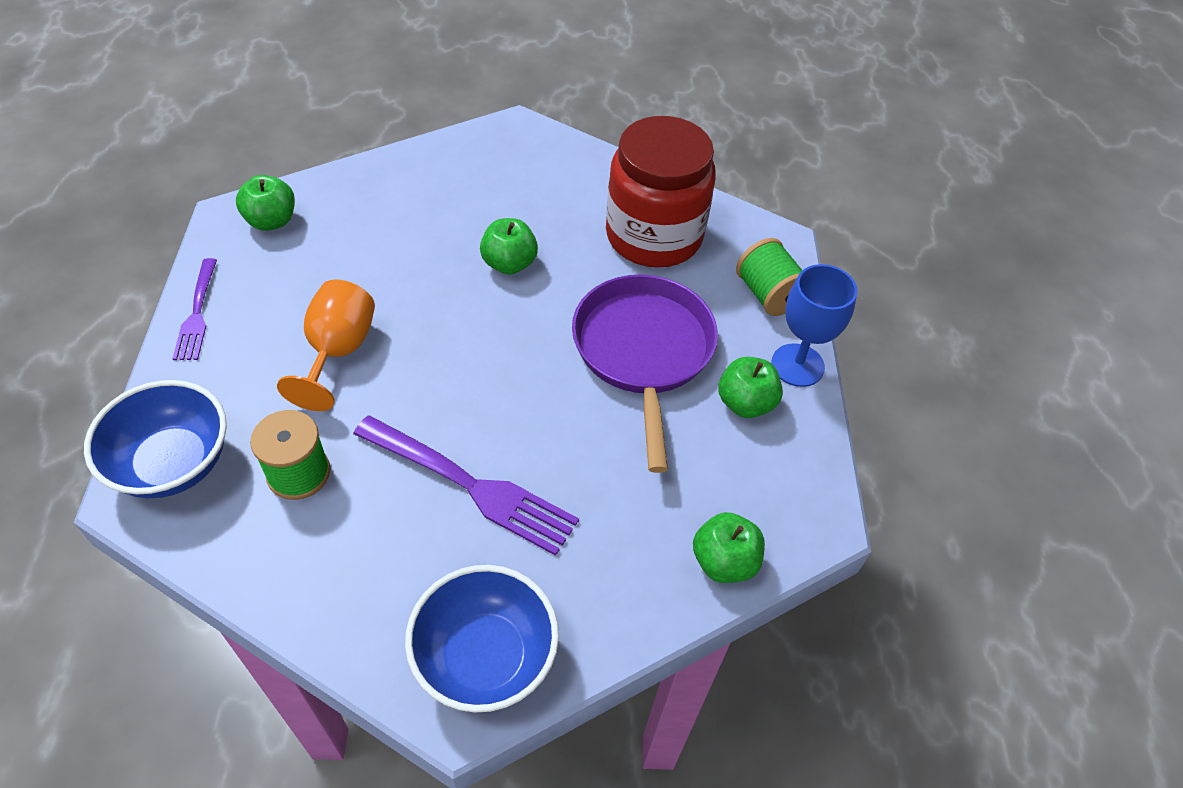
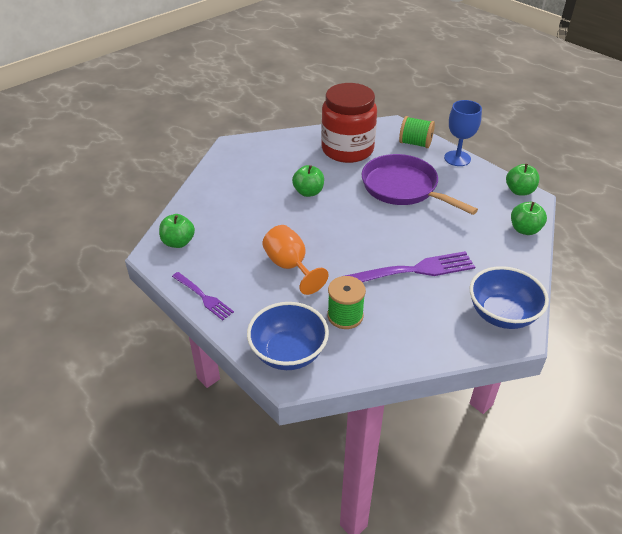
camera: 40 degrees left, 10 degrees down
green apple [718,357,783,418] -> green apple moved to [506,164,539,196]

